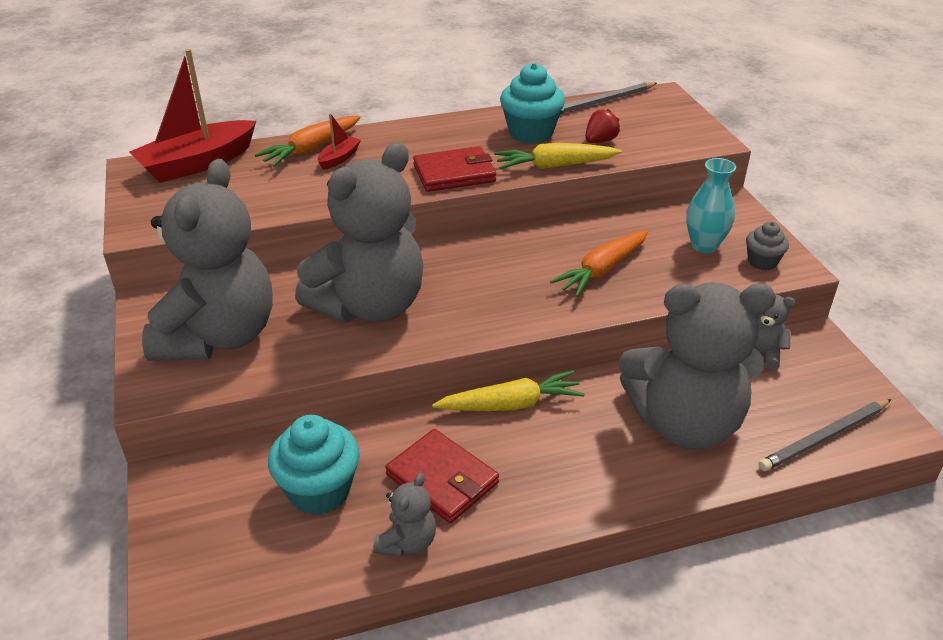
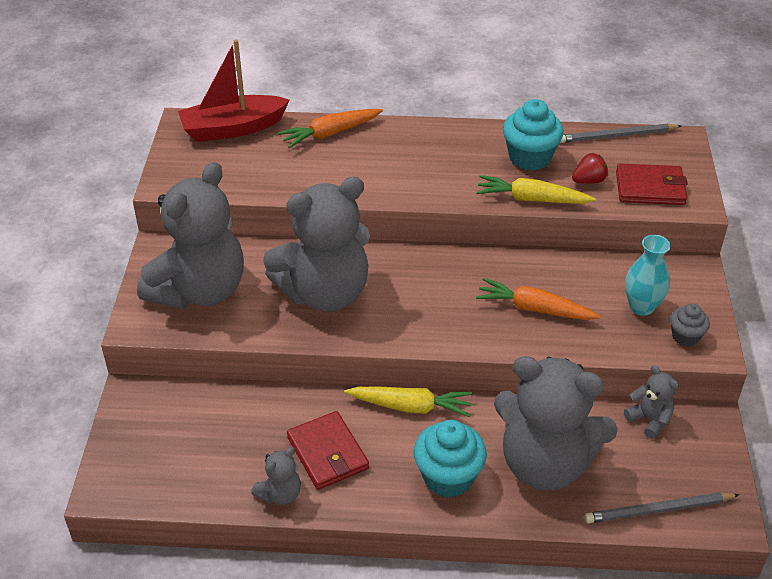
camera: 20 degrees right, 5 degrees up
turquoise cupcake [268,415,360,515] -> turquoise cupcake moved to [414,420,487,498]
red boat [318,113,361,170] -> none
red wallet [413,146,496,192] -> red wallet moved to [616,163,687,205]
orange carrot [550,230,648,297] -> orange carrot turned 45 degrees clockwise [476,278,601,320]

